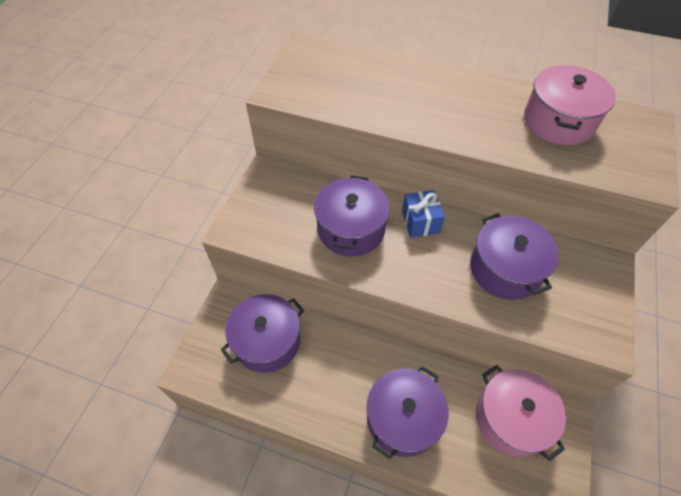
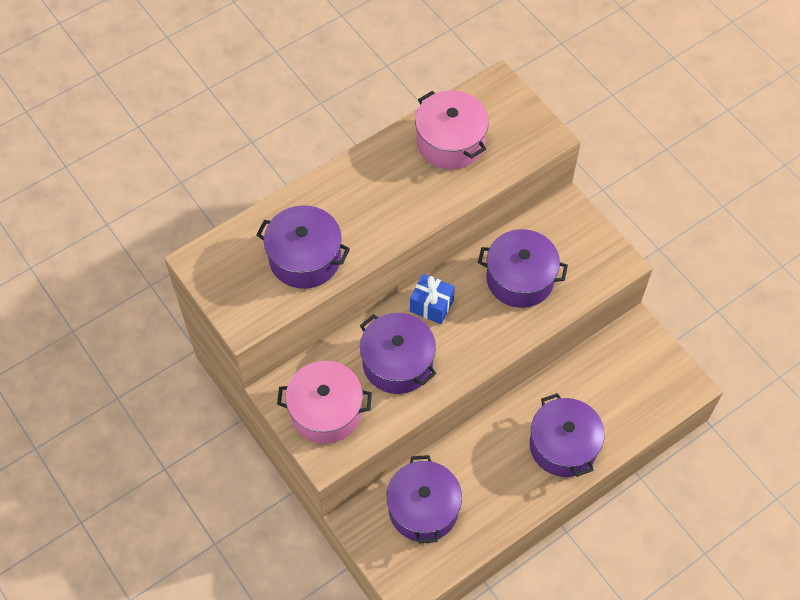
camera: 55 degrees left, 5 degrees up
pink pot [476,365,566,461] -> pink pot moved to [277,361,372,444]
none -> purple pot [257,205,350,289]

